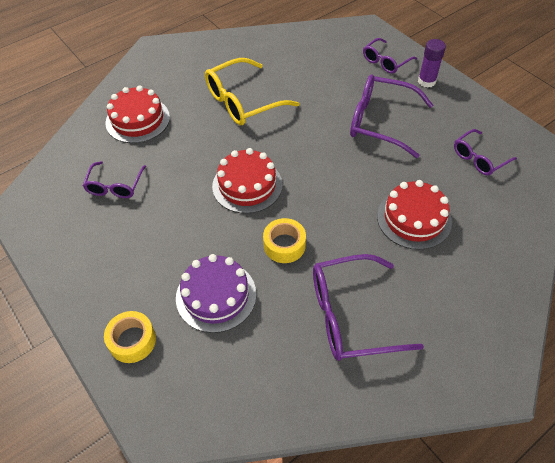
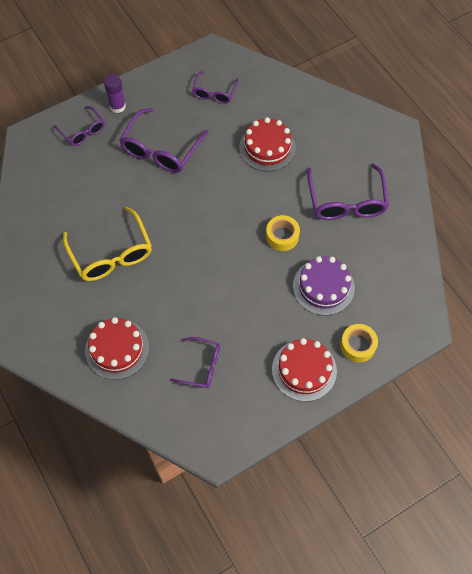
camera: 85 degrees left, 10 degrees up
red cake [212,148,283,214] -> red cake moved to [272,338,337,402]
purple glasses [454,129,517,175] -> purple glasses turned 45 degrees clockwise [192,71,238,104]

